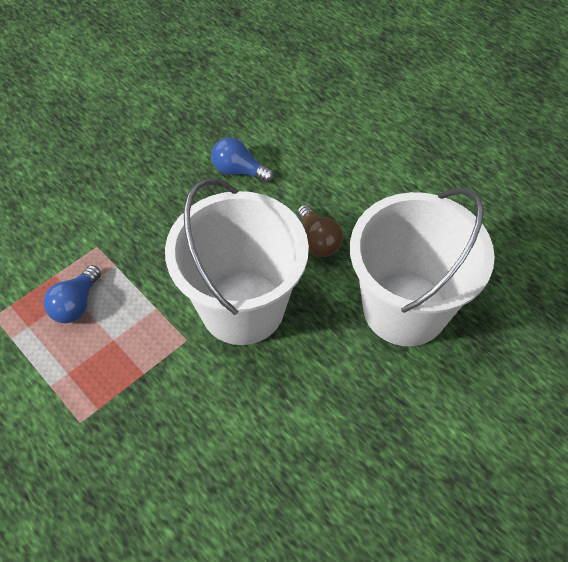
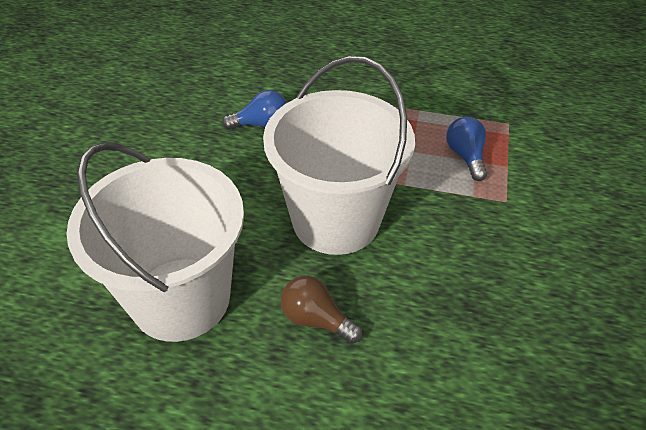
camera: 145 degrees right, 10 degrees down
blue light bulb [211,137,274,183] -> blue light bulb moved to [222,90,287,130]

